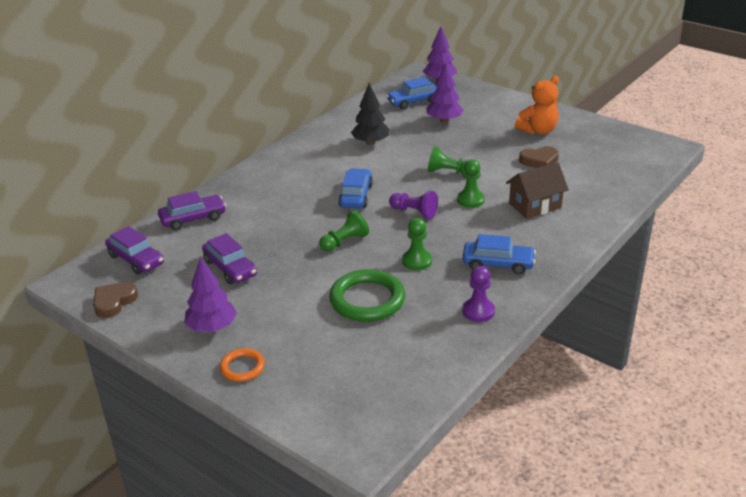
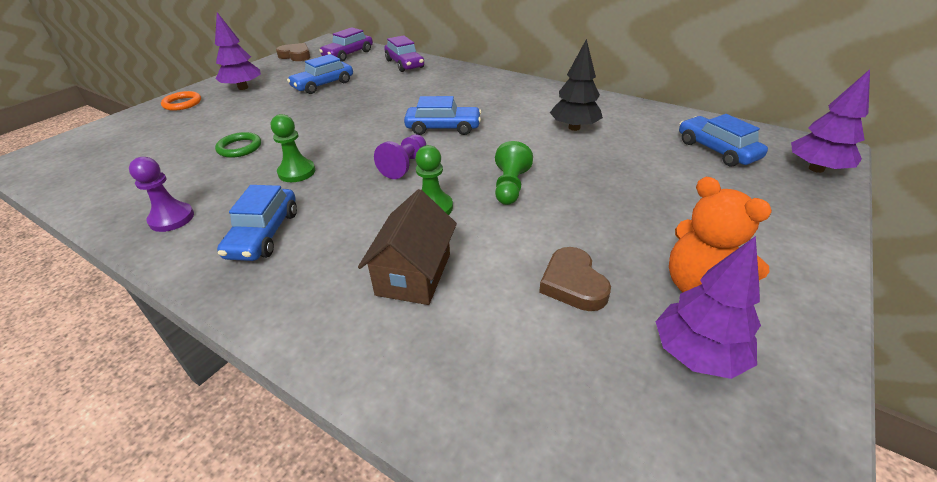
camera: 85 degrees right, 5 degrees up
purple car [202,233,257,284] -> blue car [287,54,353,94]
green pawn [319,210,369,252] -> none
green ring [329,269,405,322] -> green ring [215,132,261,158], size x0.54
purple tree [426,63,464,123] -> purple tree moved to [655,236,761,379]
brown house [506,162,569,219] -> brown house turned 45 degrees clockwise [358,189,457,305]

